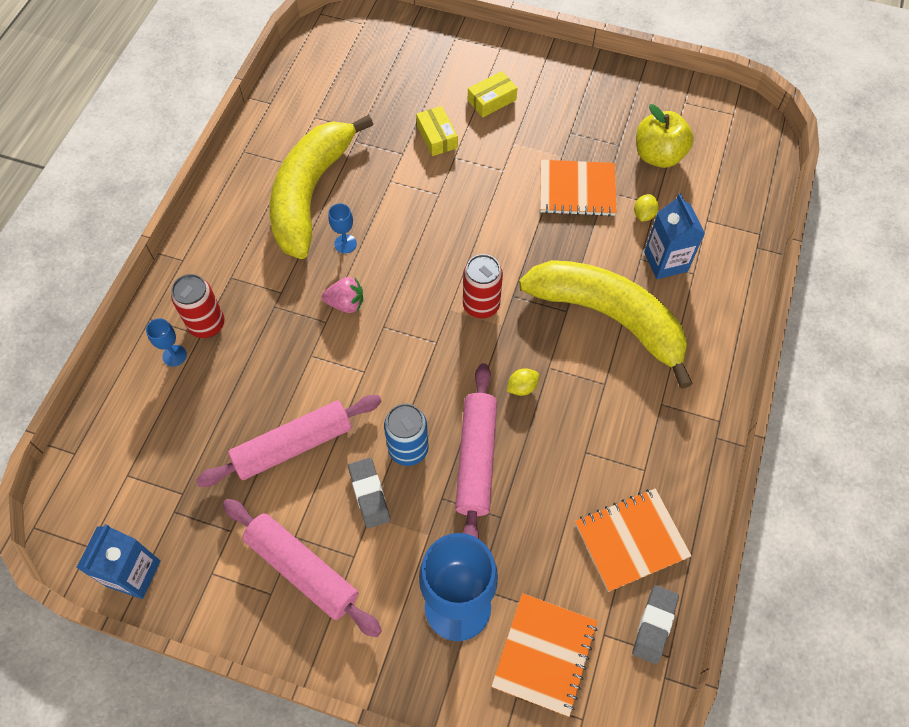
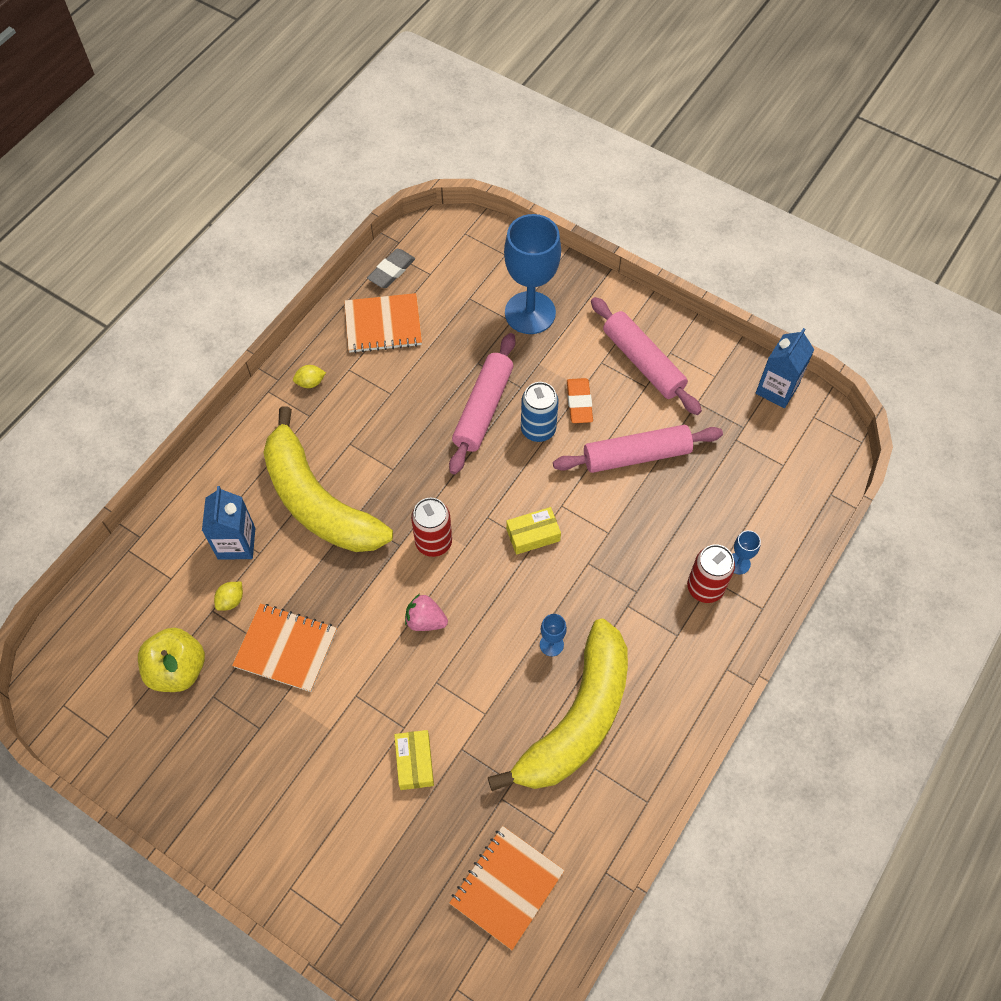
camera: 165 degrees left, 0 degrees up
pink strawberry [322,277,363,313] -> pink strawberry moved to [405,594,448,631]
grey eraser [348,458,390,528] -> orange eraser [567,378,593,423]
yellow box [468,71,517,117] -> yellow box moved to [506,507,561,555]
orange notebook [491,593,597,717] -> orange notebook moved to [449,826,565,950]
yellow lemon [507,368,539,396] -> yellow lemon moved to [293,365,326,388]

